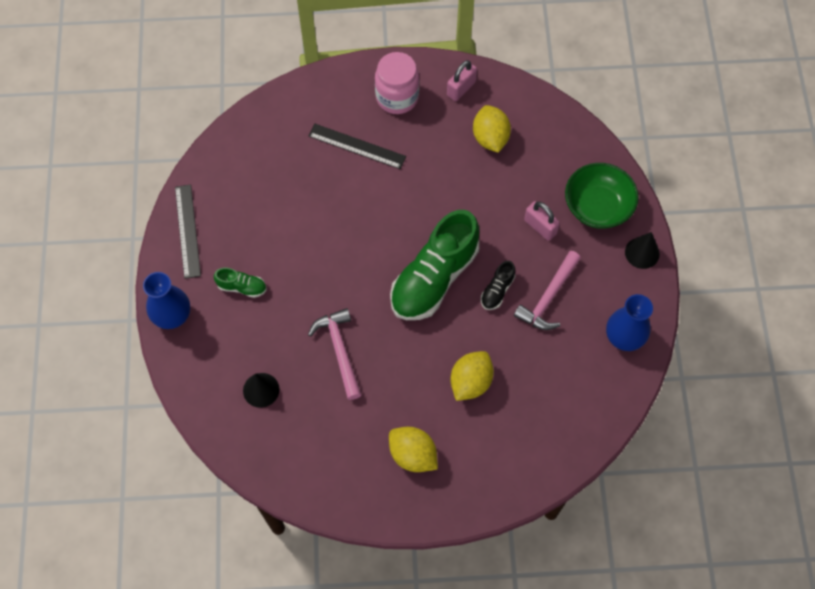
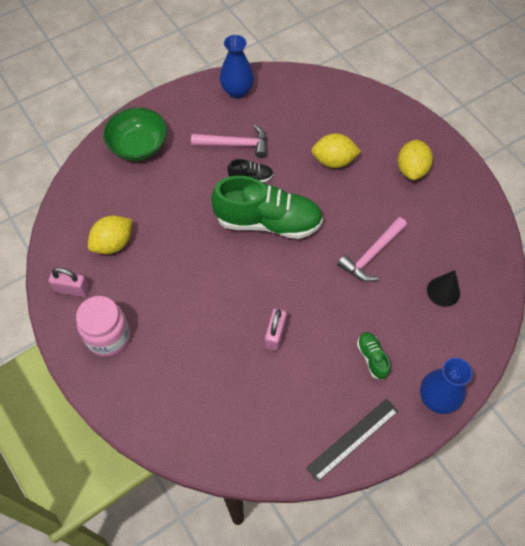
camera: 120 degrees left, 5 degrees down
black ruler [308,124,406,169] -> none
pink padlock [524,201,560,241] -> pink padlock moved to [265,309,287,351]
black cone [625,232,660,269] -> none

